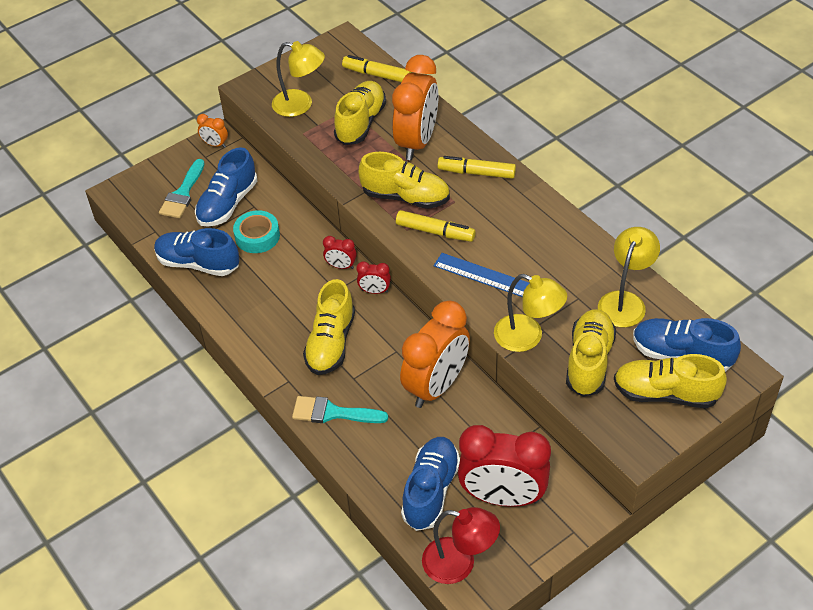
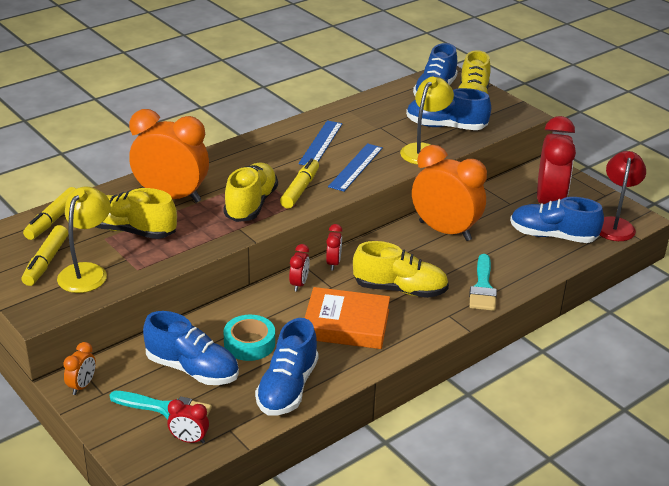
camera: 95 degrees left, 15 degrees down
yellow marker [438,156,516,179] -> yellow marker moved to [22,225,68,286]
yellow shoe [566,309,616,397] -> blue shoe [406,88,491,130]
yellow lamp [598,227,660,327] -> none
none -> red clock [167,399,209,444]
none -> blue ruler [298,121,342,165]
none -> orange book [305,287,390,349]

